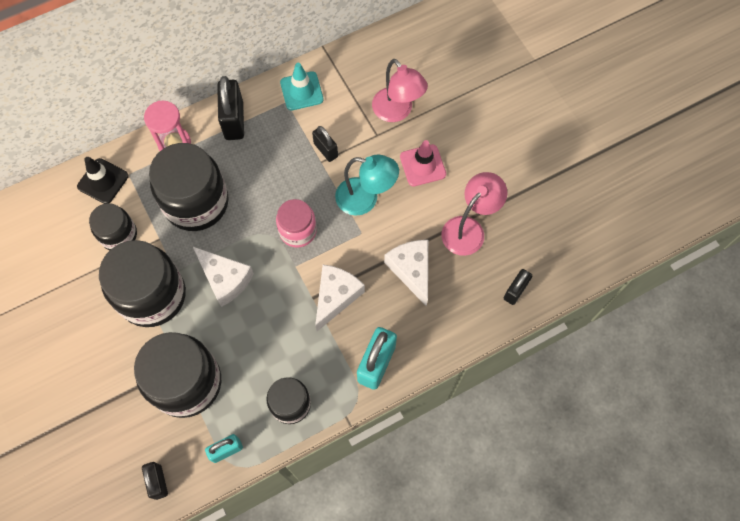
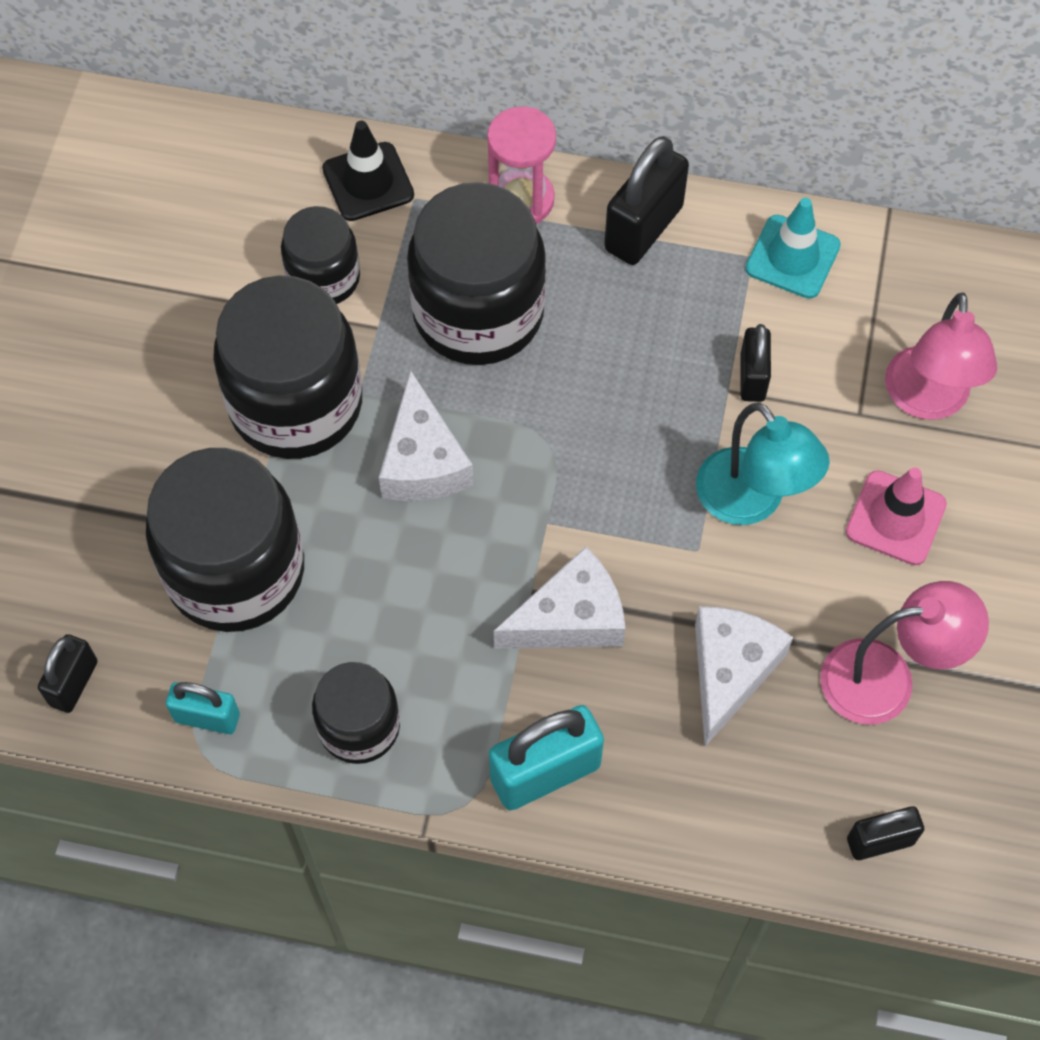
camera: 40 degrees right, 5 degrees down
pink jar [276,199,317,248] -> none

